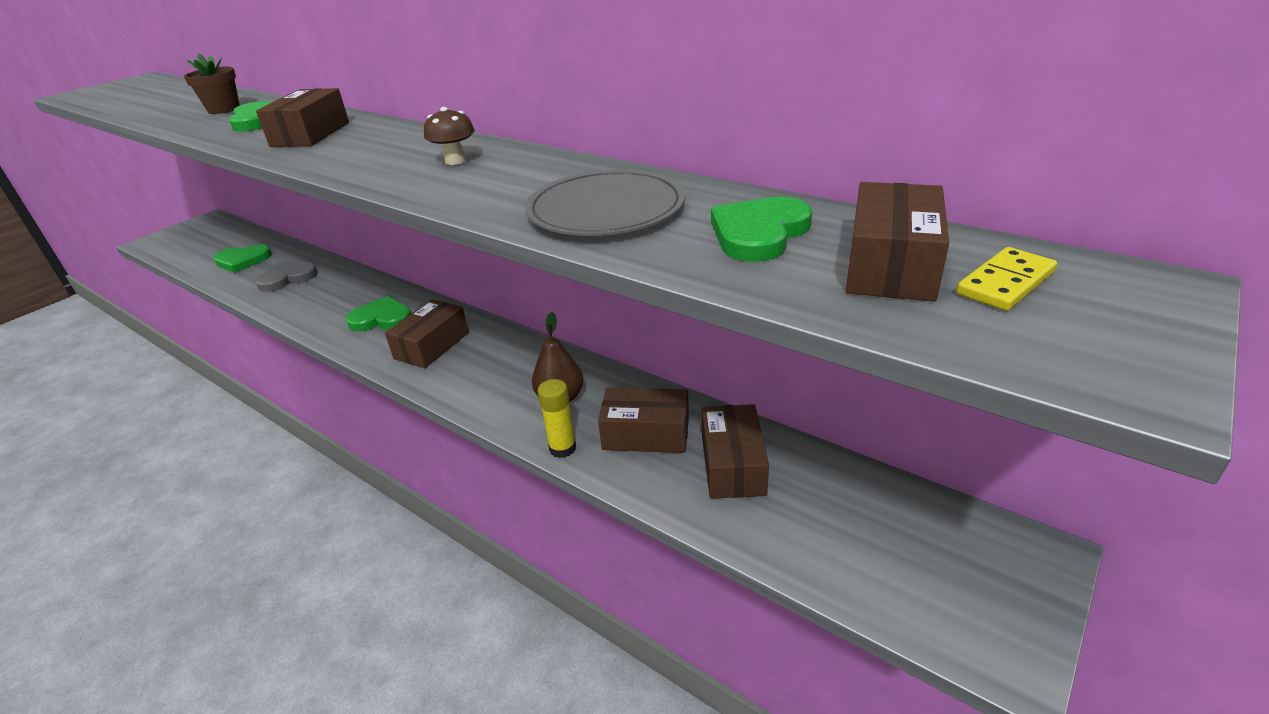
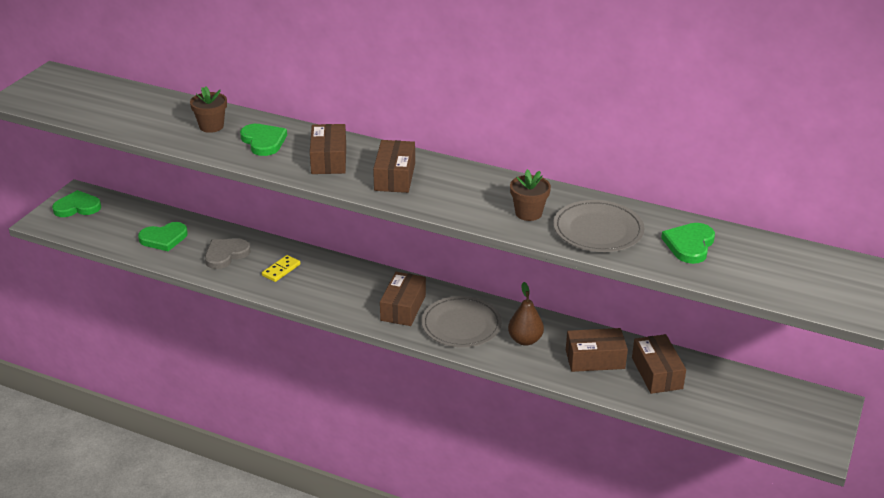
camera: 15 degrees left, 0 degrees up
green heart [346,296,411,332] -> green heart moved to [52,190,101,217]
brown mushroom [424,107,475,165] -> none
yellow glue stick [538,379,576,458] -> none
brown box [846,182,949,302] -> brown box moved to [373,140,415,193]
yellow domino [956,247,1057,311] -> yellow domino moved to [262,255,301,282]
none -> grey plate [422,296,502,348]
none -> brown flower pot [510,169,551,221]

